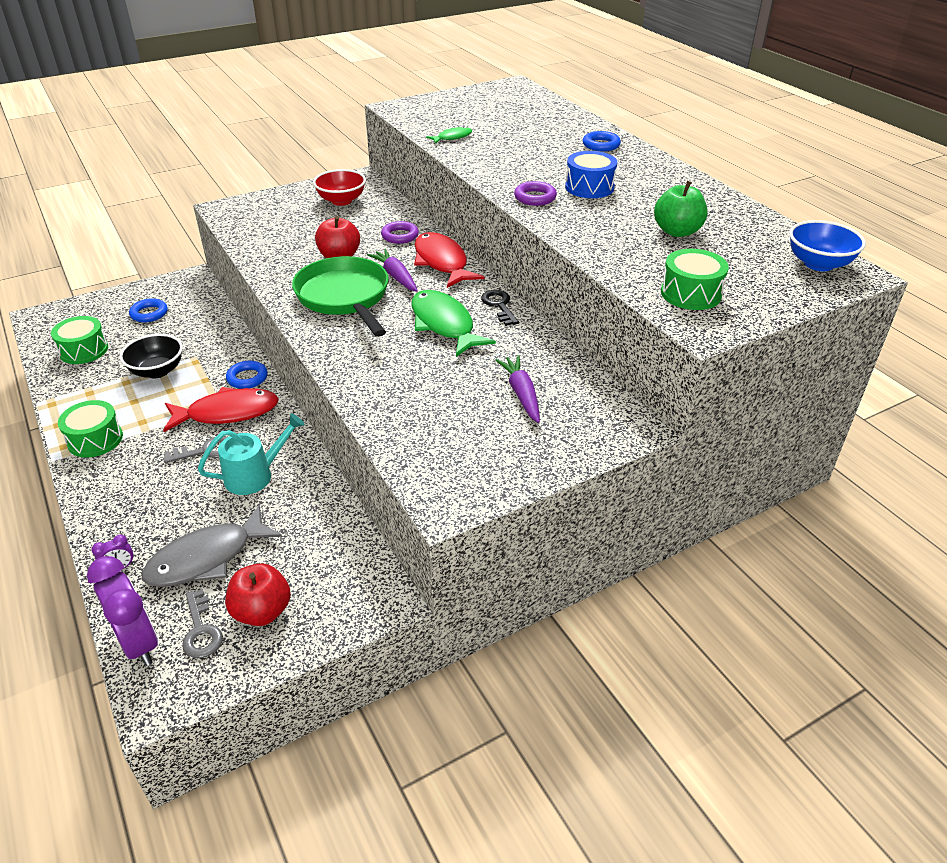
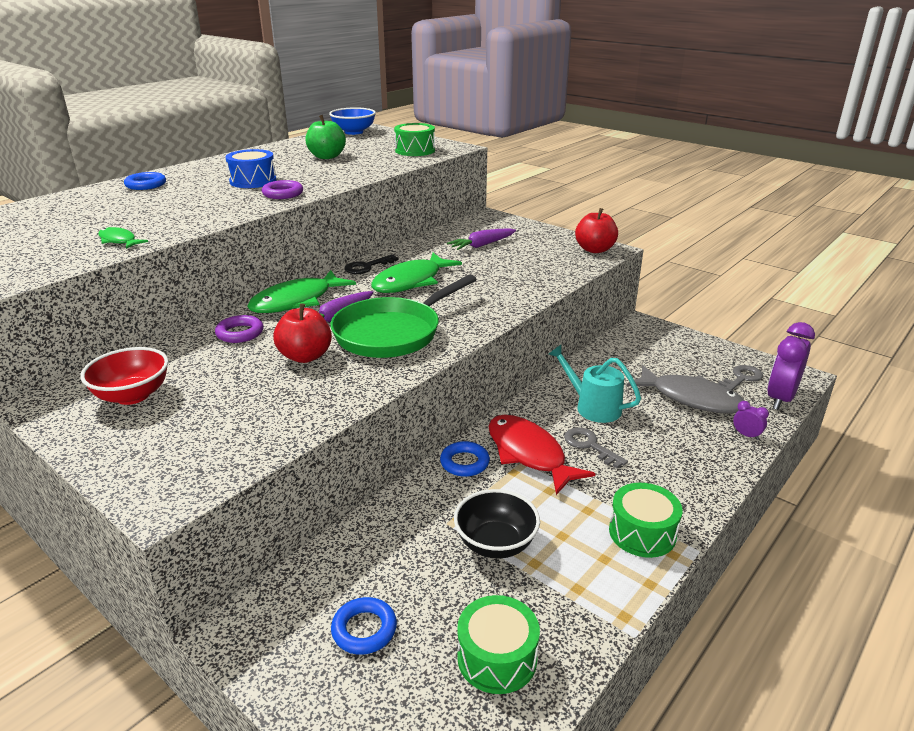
camera: 110 degrees left, 10 degrees down
red apple [225,563,291,626] -> red apple moved to [575,208,618,253]
red fish [414,232,484,288] -> green fish [247,270,356,313]

